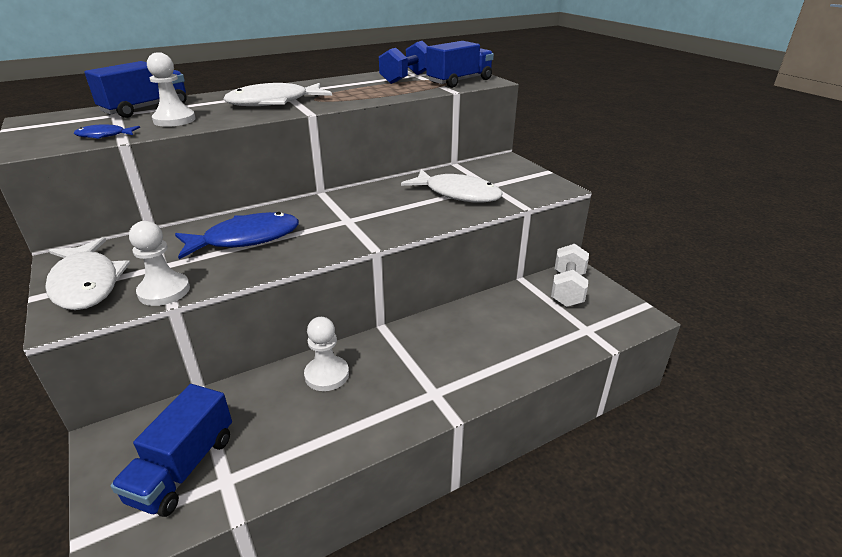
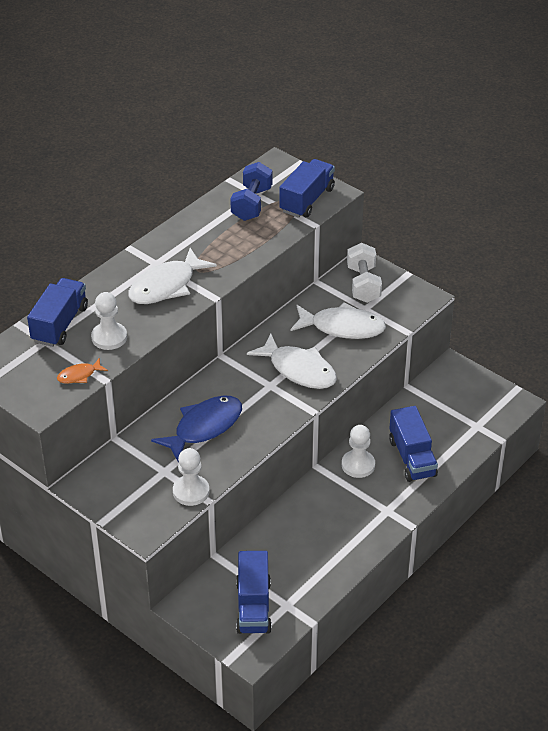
camera: 20 degrees left, 10 degrees up
white fish [45,237,130,310] -> white fish moved to [247,334,337,389]
blue fish [74,124,140,139] -> orange fish [57,358,108,383]
white pawn [304,317,349,391] -> white pawn moved to [342,425,375,478]
white dumbbell [551,244,589,307] -> white dumbbell moved to [347,243,382,303]
none -> blue truck [389,406,438,482]

